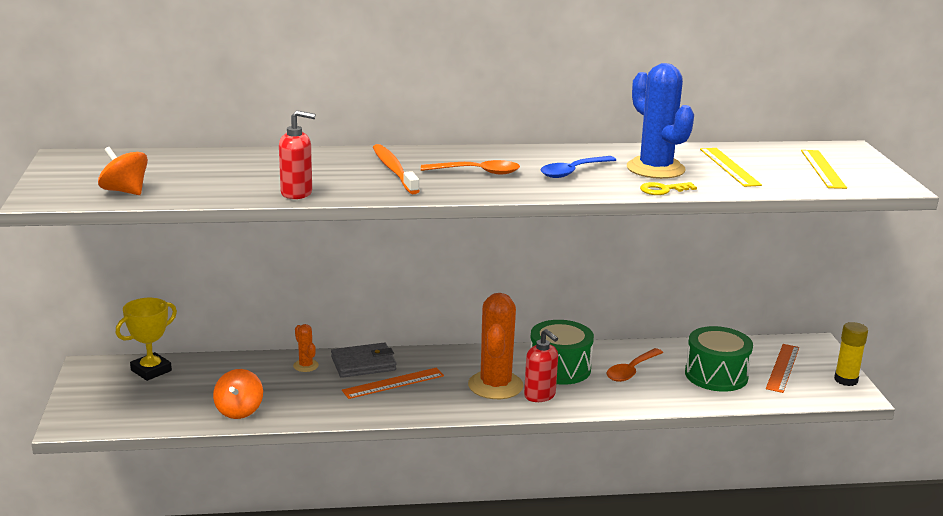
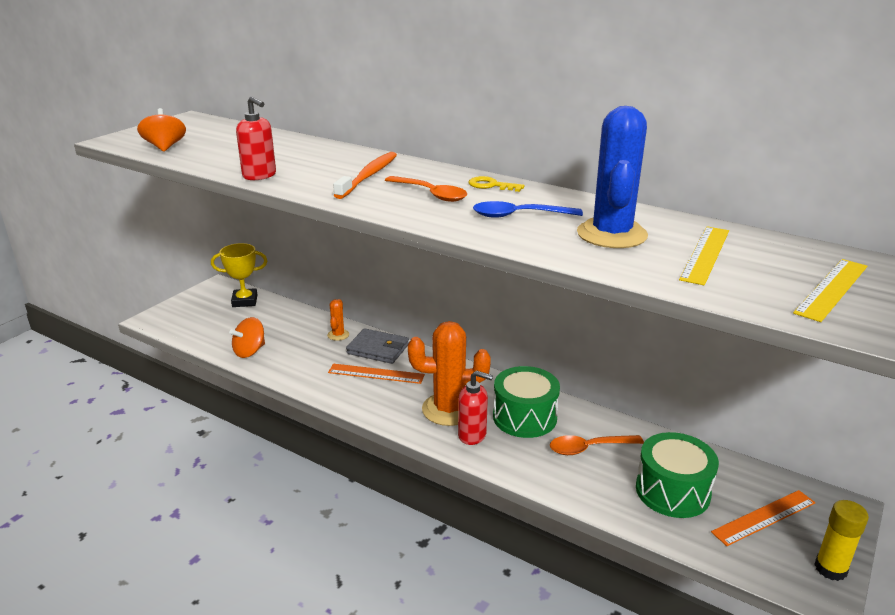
camera: 40 degrees right, 5 degrees up
orange cactus [468,293,524,399] -> orange cactus turned 45 degrees clockwise [408,321,491,426]
red soap dispenser [524,329,558,402] -> red soap dispenser turned 75 degrees counterclockwise [458,370,493,445]
yellow key [640,182,697,195] -> yellow key moved to [468,176,524,192]

